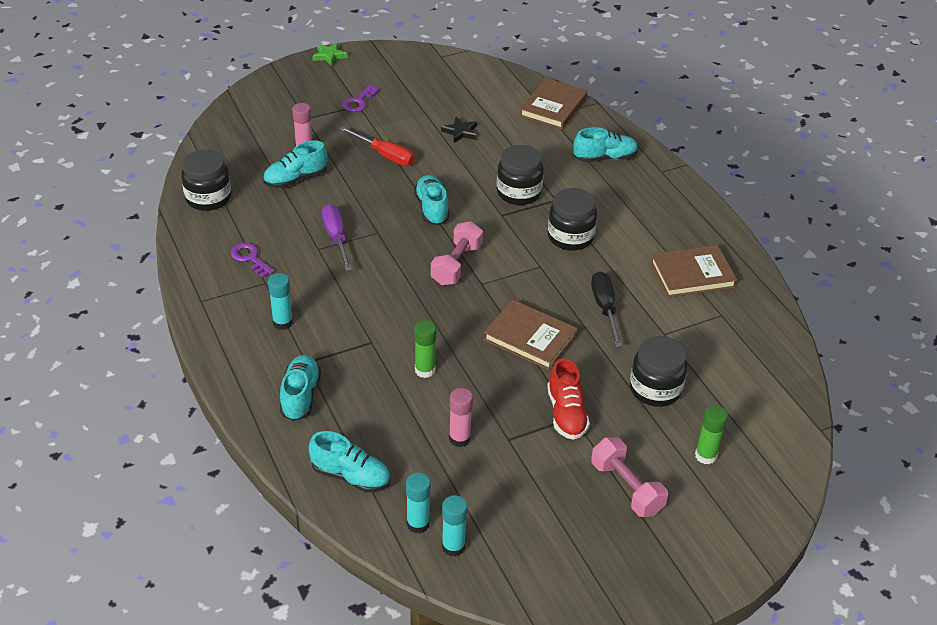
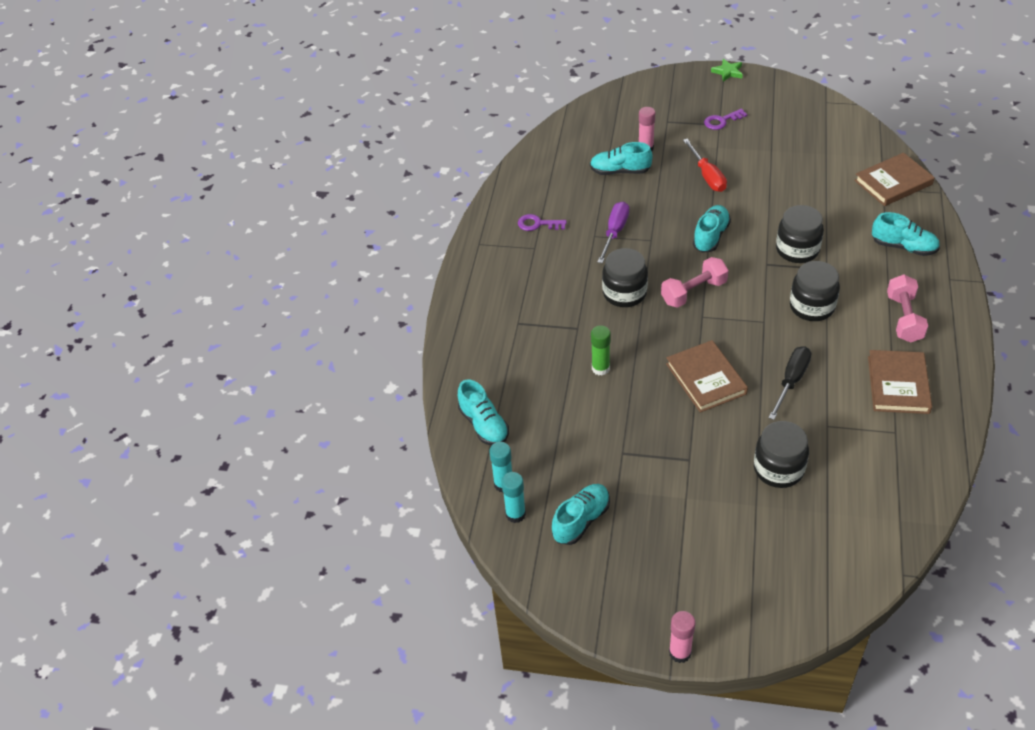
camera: 40 degrees right, 5 degrees up
black jar [181,149,231,211] -> black jar moved to [602,248,648,307]
purple key [231,242,274,278] -> purple key turned 75 degrees counterclockwise [518,214,567,231]
turquoise glue stick [268,273,293,330] -> none
turquoise shoe [280,355,321,421] -> turquoise shoe moved to [552,484,610,545]
black star [441,117,477,143] -> none
pink glue stick [449,388,473,447] -> pink glue stick moved to [669,611,695,663]
red shoe [547,358,590,440] -> none
pink dumbbell [591,437,668,517] -> pink dumbbell moved to [887,274,928,343]
brown book [650,245,737,298] -> brown book turned 75 degrees clockwise [868,350,932,414]
green glue stick [695,405,728,464] -> none

